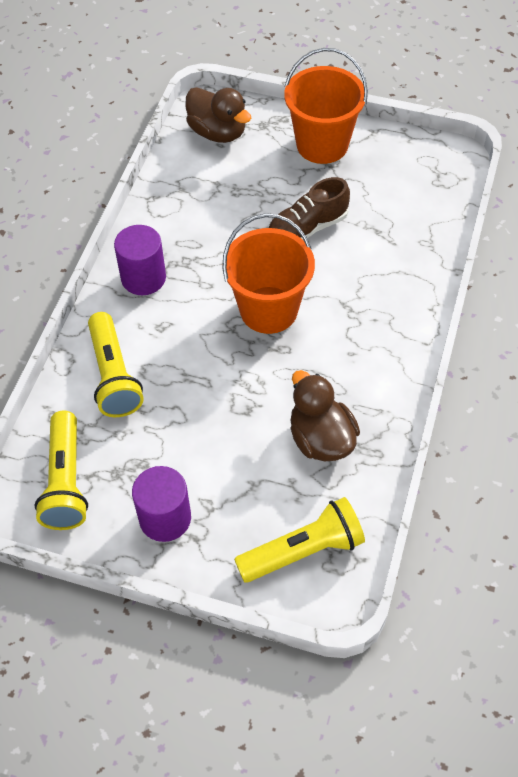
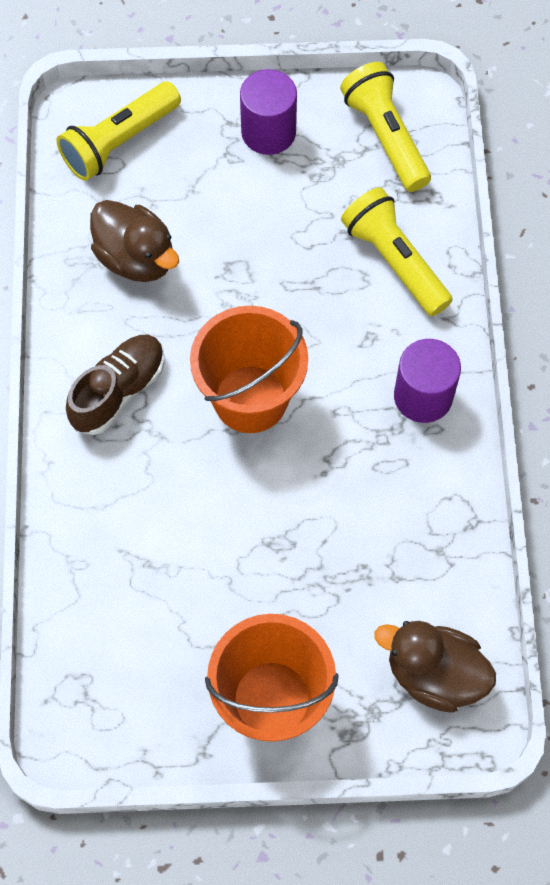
camera: 160 degrees right, 10 degrees up
brown shoe [268,177,350,239] -> brown shoe moved to [66,335,165,435]

